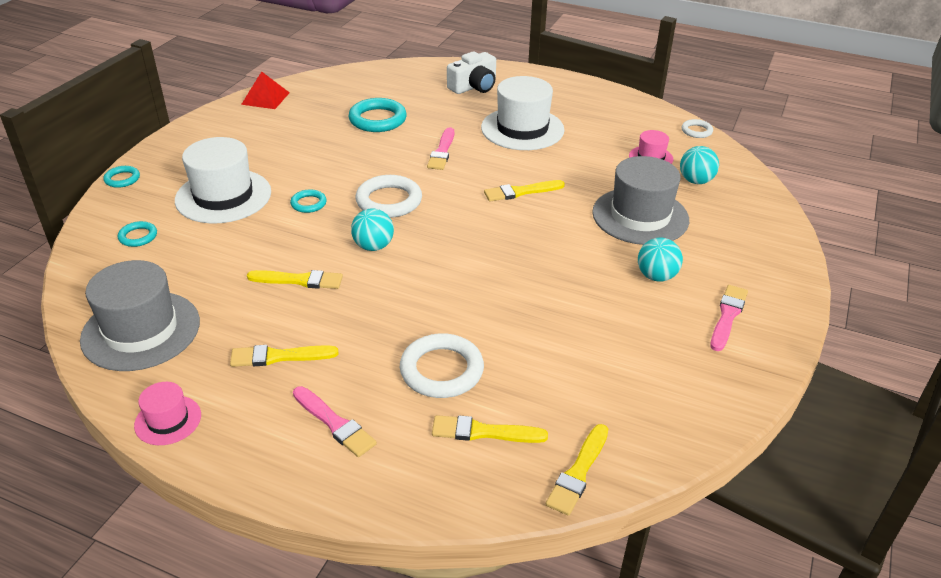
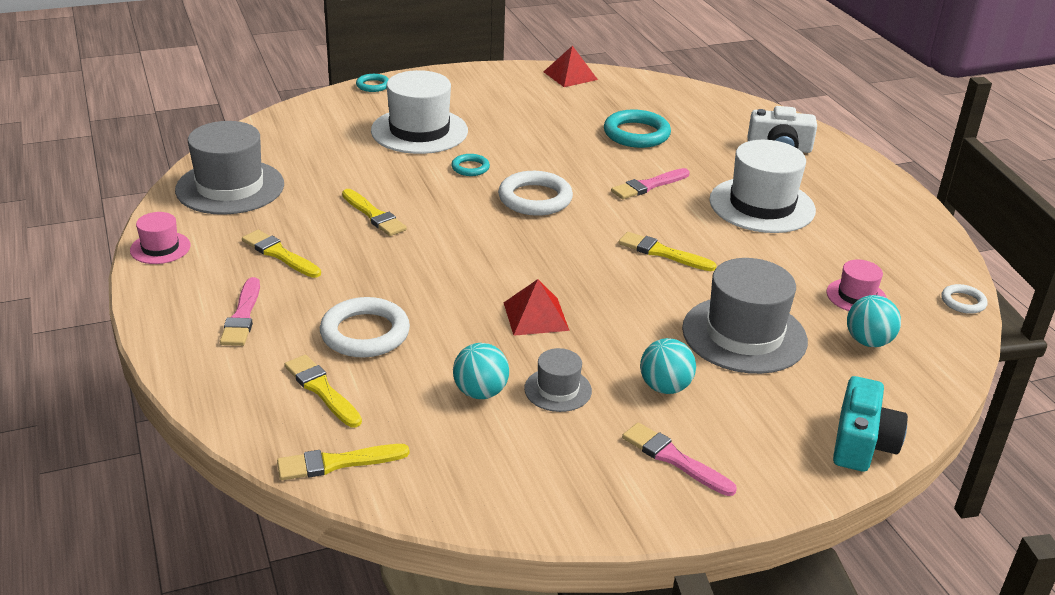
camera: 45 degrees right, 5 degrees down
turquoise ring [118,221,157,247] -> none
turquoise ball [351,208,394,251] -> turquoise ball moved to [453,343,509,399]
pink brush [710,285,748,351] -> pink brush turned 120 degrees counterclockwise [622,422,737,496]
none -> red pyramid [504,279,570,336]
none -> grey hat [524,348,592,412]
none -> turquoise camera [833,376,908,472]

